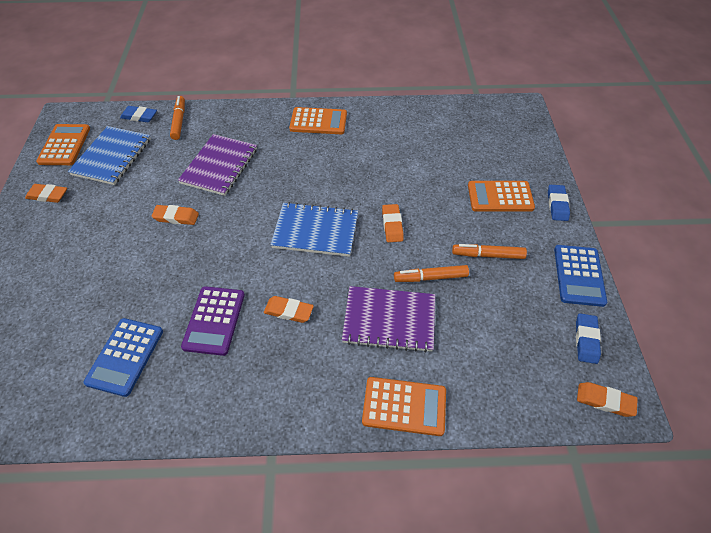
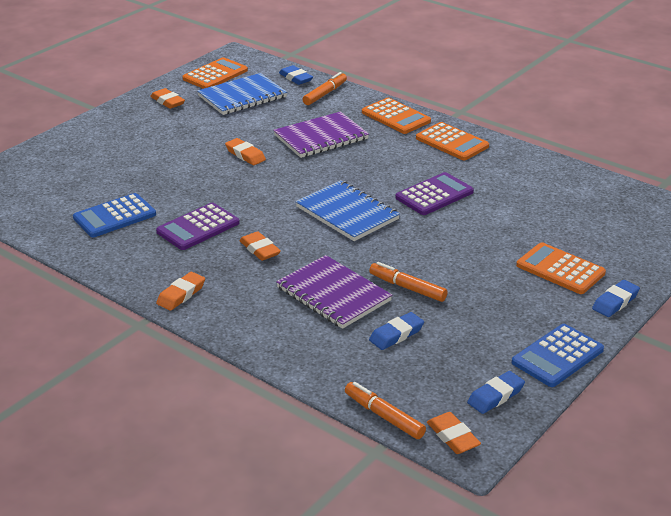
camera: 40 degrees right, 20 degrees down
orange calculator [362,377,446,436] -> orange calculator moved to [362,98,431,134]
orange eraser [382,204,404,242] -> orange eraser moved to [156,272,205,311]
orange marker [452,244,527,259] -> orange marker moved to [345,382,426,439]
none -> blue eraser [369,312,424,350]
none -> purple calculator [395,172,474,215]

